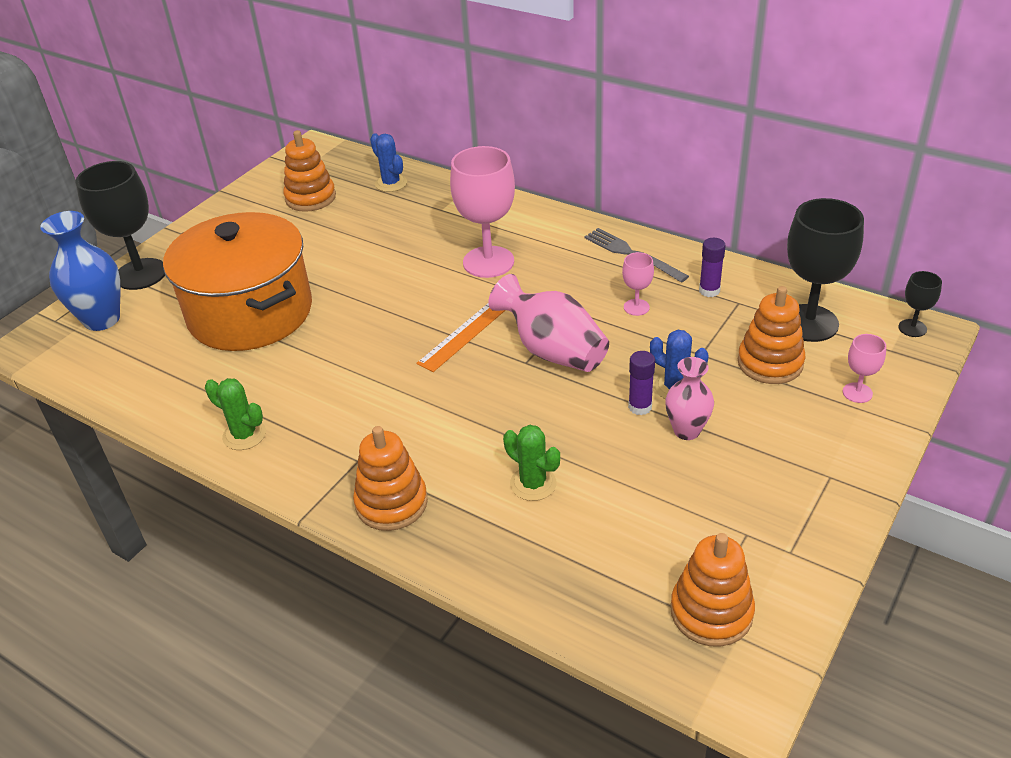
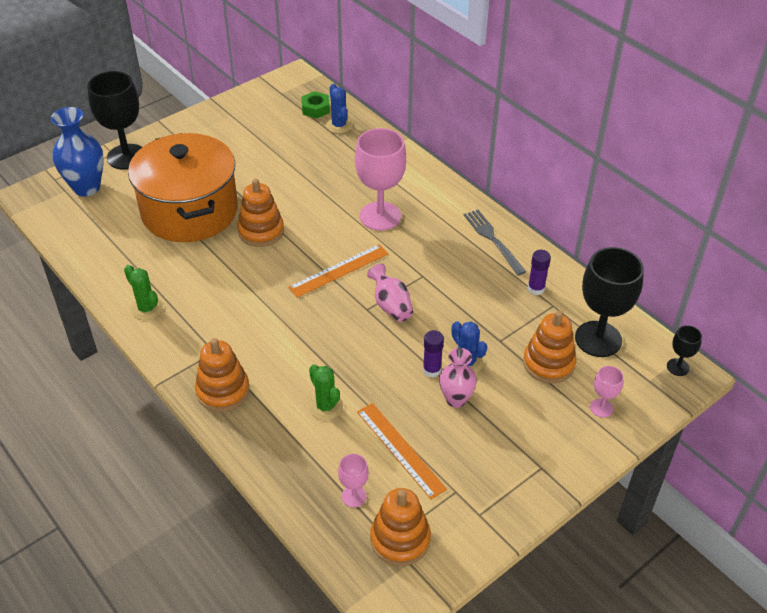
camera: 15 degrees right, 5 degrees up
orange stacking toy [283,130,336,212] -> orange stacking toy moved to [237,178,284,247]
pink vase [488,274,609,372] -> pink vase [367,264,413,322], size x0.63
pink goblet [622,252,654,316] -> pink goblet moved to [338,454,369,507]
none -> green nut [301,91,330,119]
none -> orange ruler [357,403,447,500]

